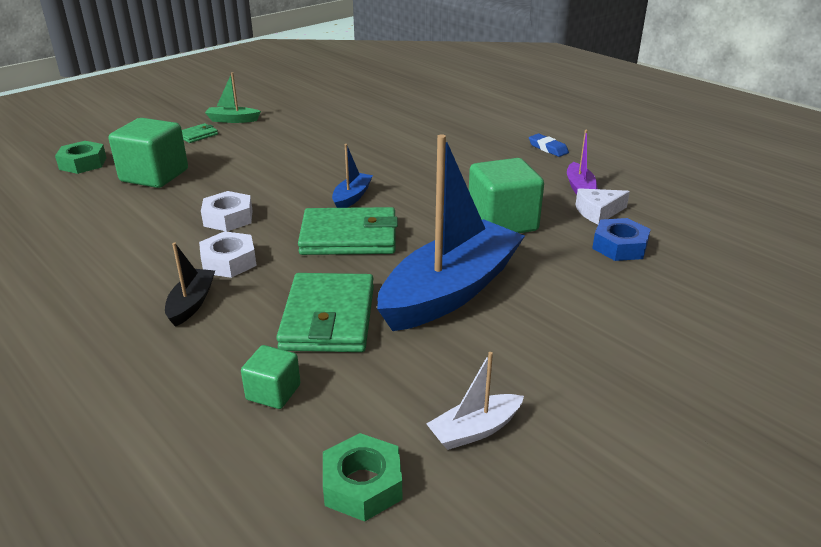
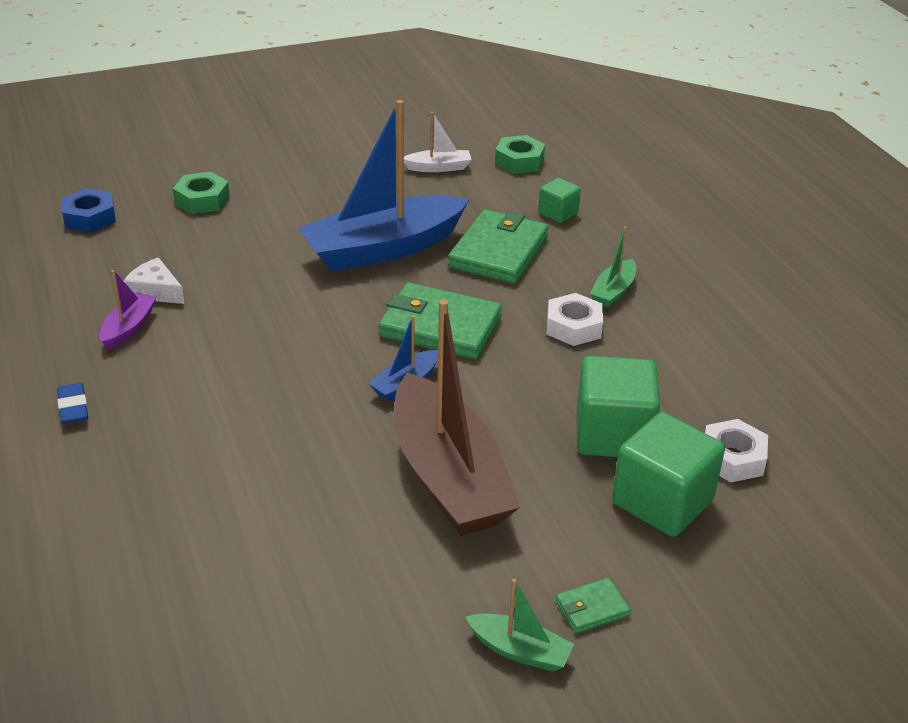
camera: 160 degrees left, 5 degrees up
green nut [55,141,107,174] -> green nut moved to [173,172,230,214]
black boat [165,242,215,327] -> green boat [590,227,636,308]
white nut [201,191,253,232] -> white nut moved to [705,419,768,482]
green cube [469,158,544,233] -> green cube moved to [577,356,660,457]
white cheese [576,188,630,224] -> white cheese turned 150 degrees counterclockwise [124,258,184,304]
blue nut [592,218,651,261] -> blue nut moved to [61,188,116,233]
none -> brown boat [394,299,520,536]

